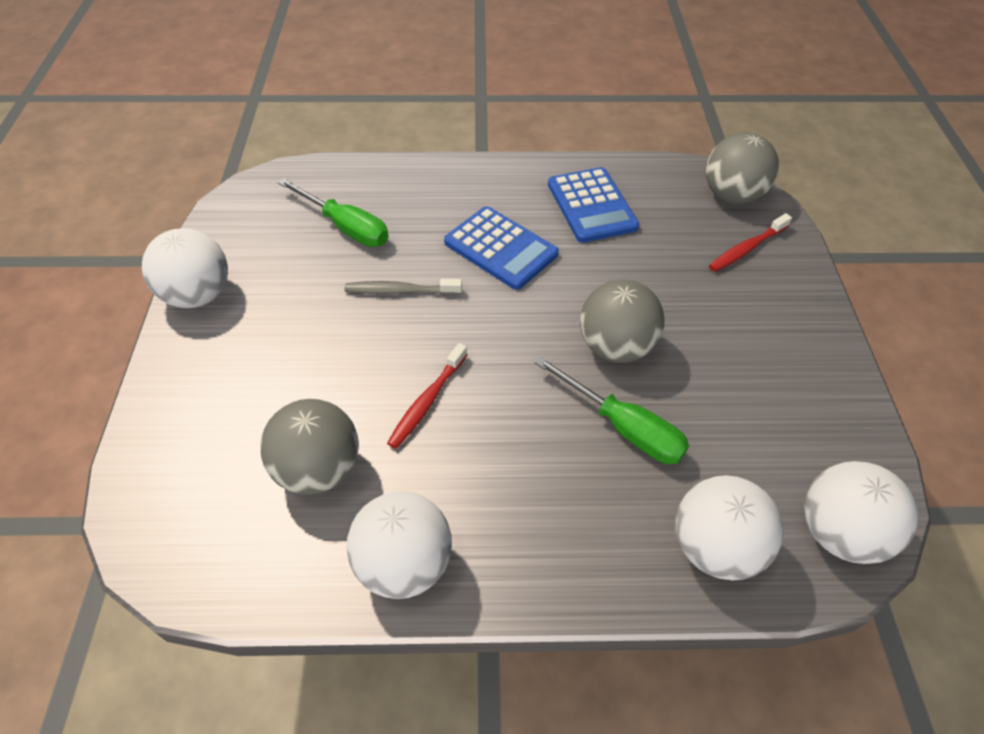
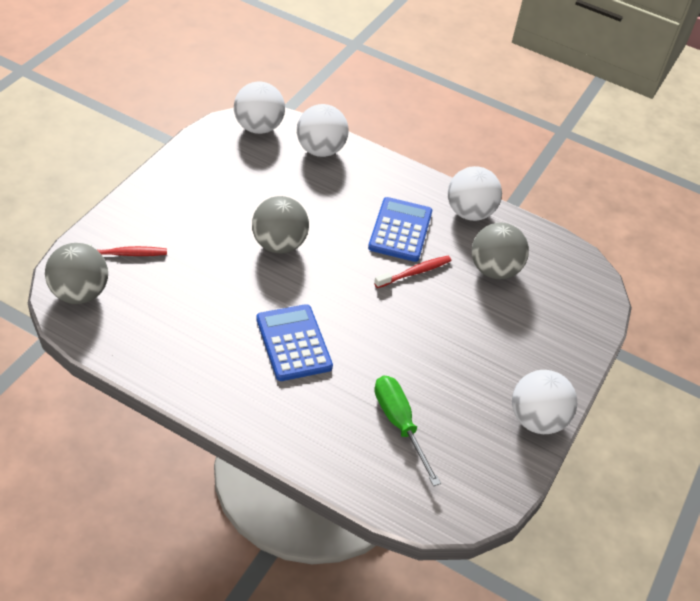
camera: 155 degrees left, 5 degrees down
grey toothbrush [345,279,462,295] -> none
green screwdriver [535,356,689,464] -> none
blue calculator [548,167,639,243] -> blue calculator moved to [368,197,432,262]

